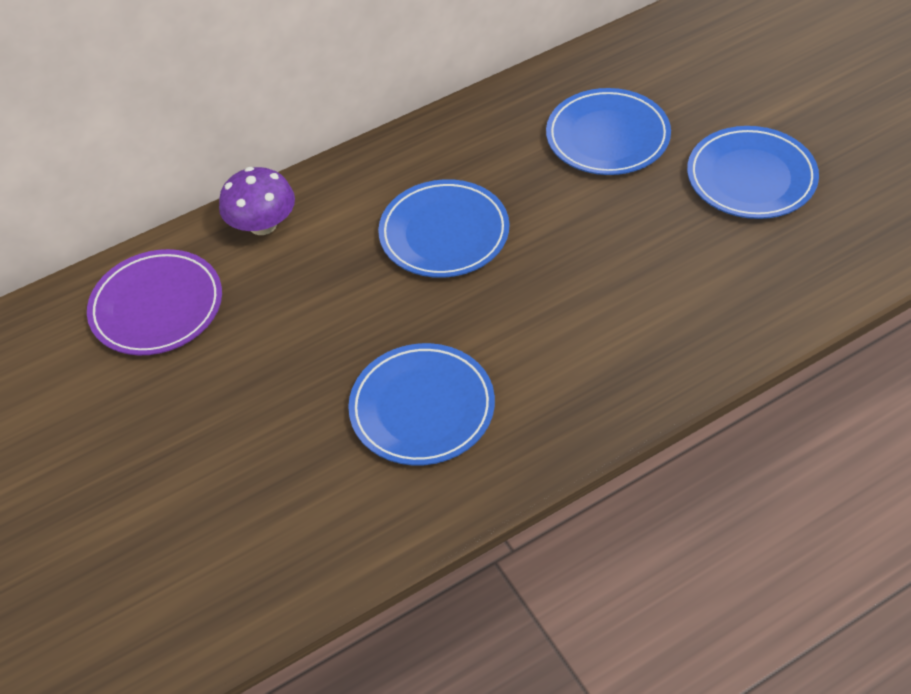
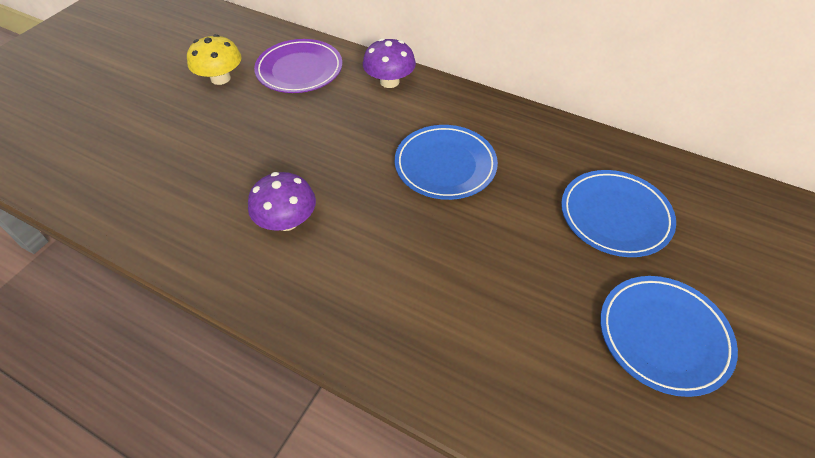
camera: 55 degrees right, 0 degrees up
blue plate [348,343,495,466] -> purple mushroom [248,172,316,231]
none -> yellow mushroom [187,34,242,85]

